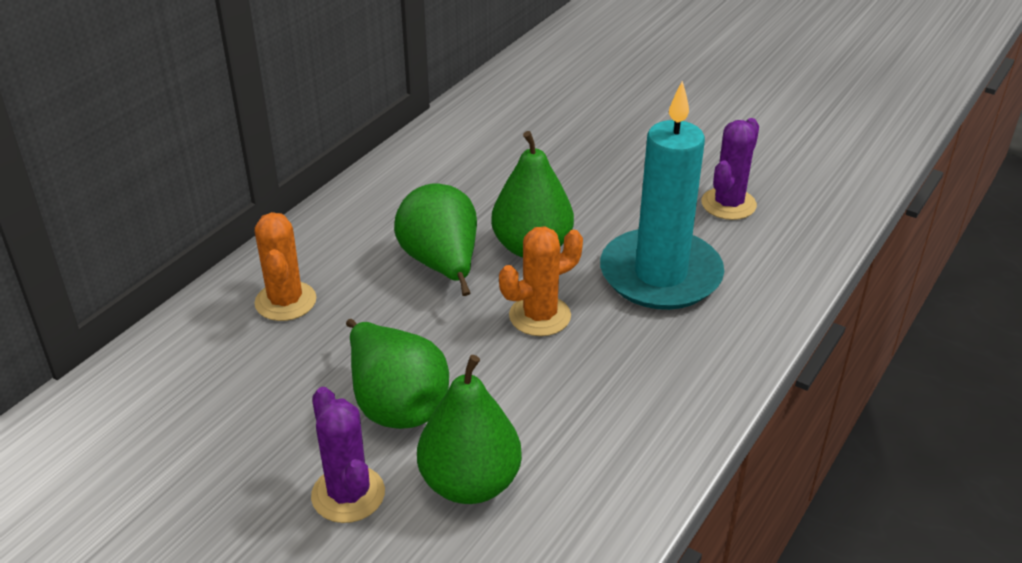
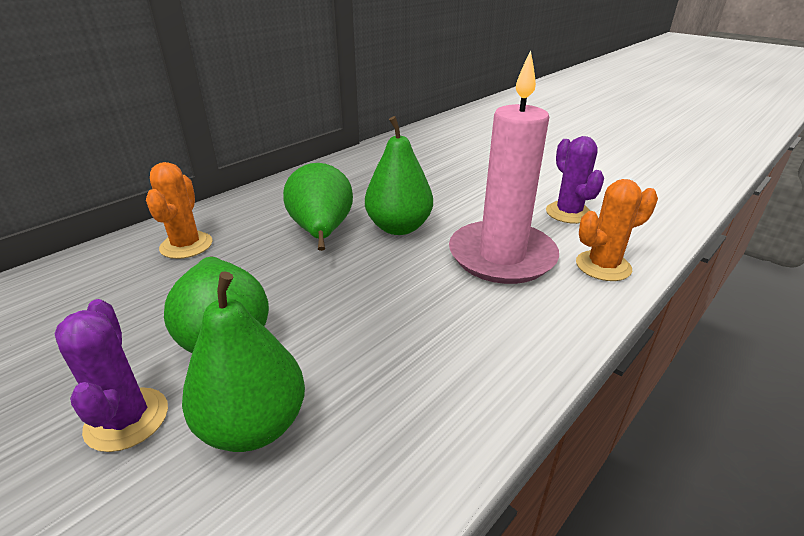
camera: 10 degrees right, 5 degrees down
orange cactus [499,226,583,336] -> orange cactus moved to [576,179,658,281]
turquoise candle [600,81,724,310] -> pink candle [449,50,559,284]
purple cactus [701,118,759,220] -> purple cactus turned 60 degrees counterclockwise [546,136,604,224]

